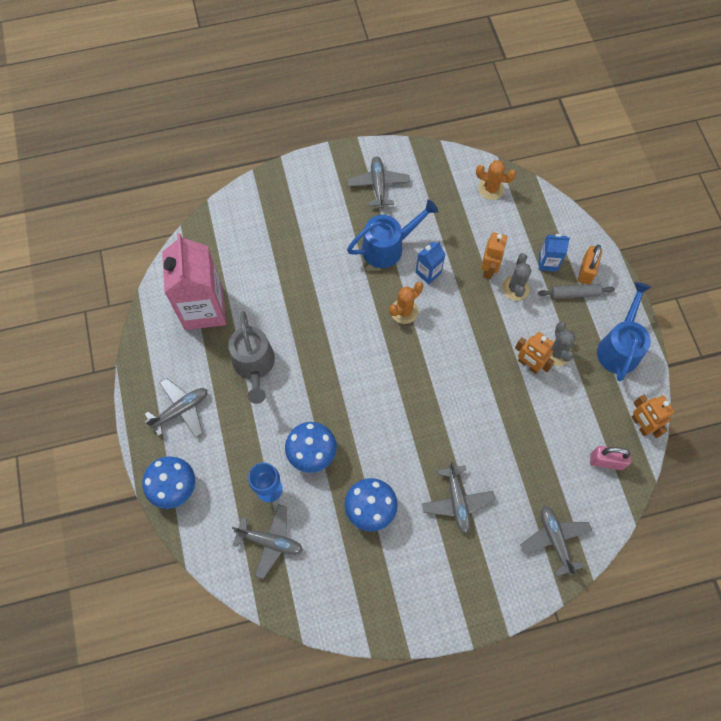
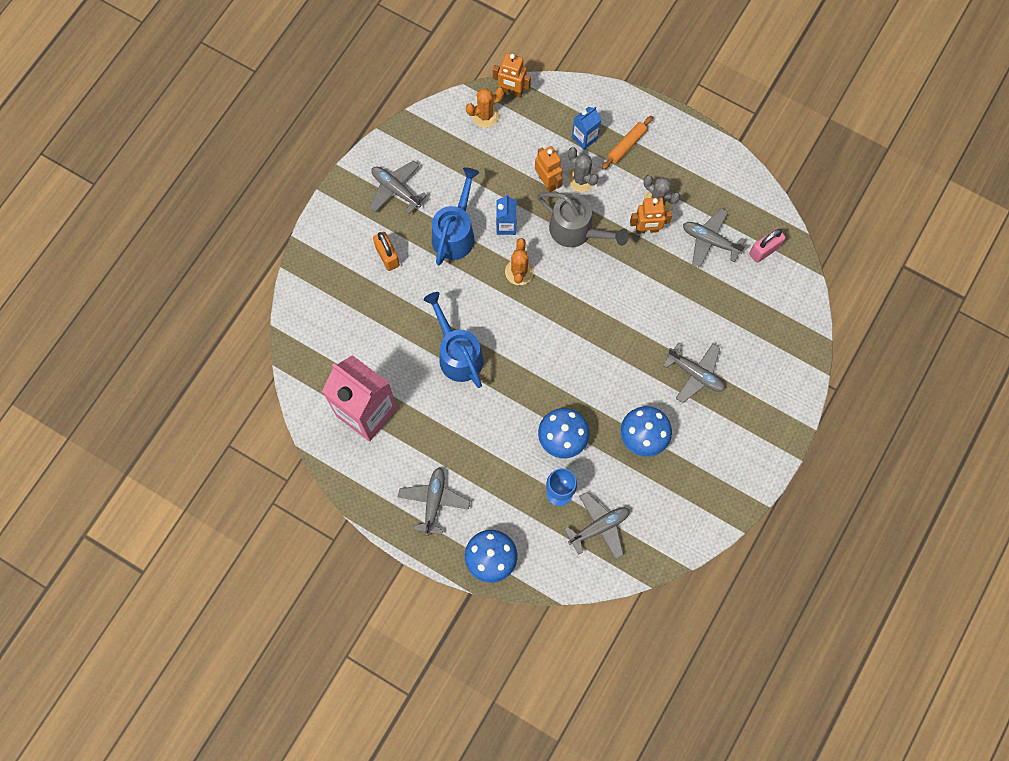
camera: 45 degrees left, 5 degrees up
grey watering can [228,311,275,404] -> grey watering can moved to [537,192,629,247]
grey plane [520,506,592,577] -> grey plane moved to [683,208,746,268]
grey rolling pin [538,284,615,299] -> orange rolling pin [602,116,653,170]
orange padlock [578,245,602,285] -> orange padlock moved to [373,232,400,271]
blue watering can [597,282,651,381] -> blue watering can moved to [423,292,484,388]
orange robot [632,395,674,438] -> orange robot moved to [493,53,531,98]

